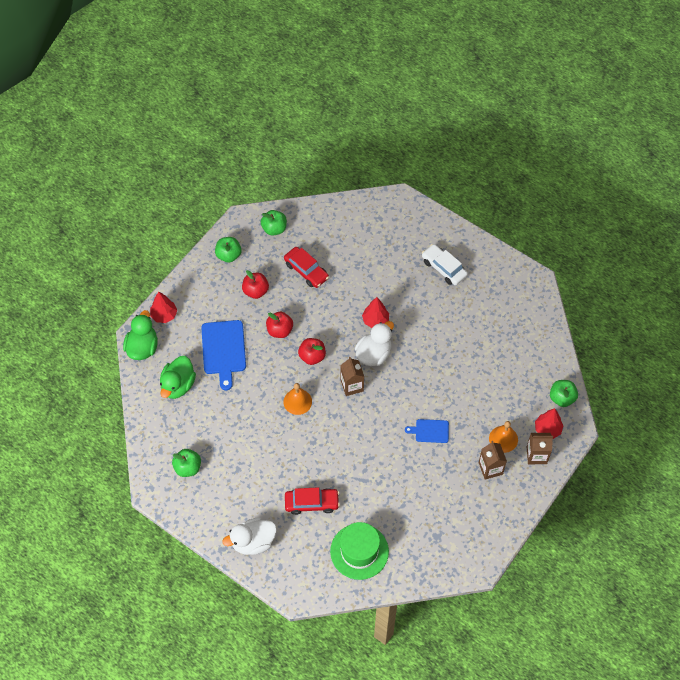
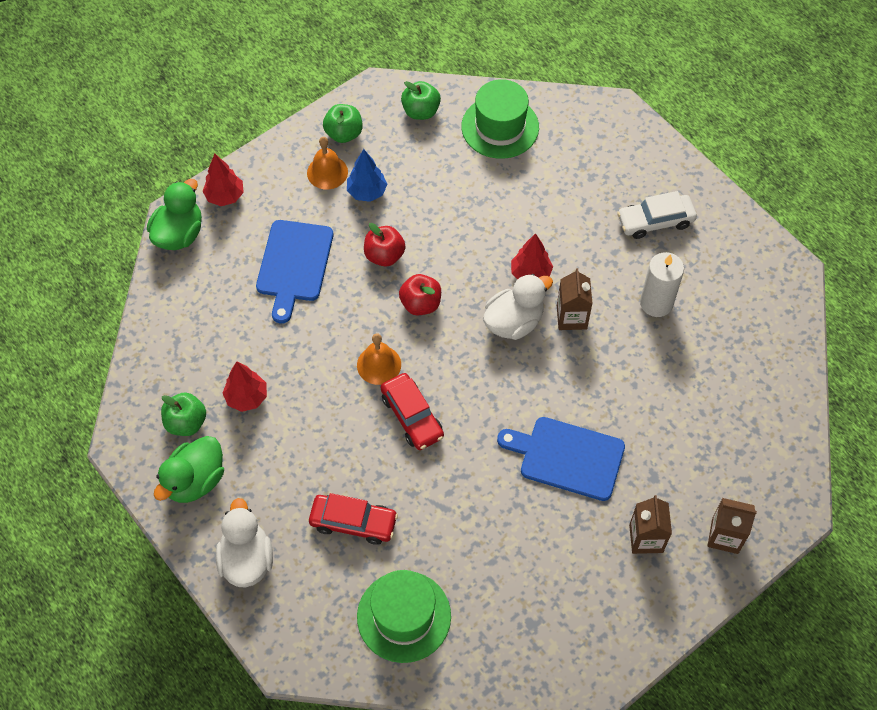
camera: 15 degrees right, 0 degrees up
green duck [160,356,196,399] -> green duck moved to [154,436,224,503]
white duck [223,518,277,555] -> white duck turned 90 degrees clockwise [216,498,273,587]
red apple [242,270,269,299] -> blue tree [347,149,387,202]
red car [284,247,329,288] -> red car moved to [380,373,444,450]
brown carton [341,357,364,396] -> brown carton moved to [557,268,593,330]
blue cutting board [405,419,449,443] -> blue cutting board [497,417,625,501], size x1.80
white car [422,244,468,285] -> white car turned 75 degrees counterclockwise [617,191,697,239]
orange bell [489,421,518,453] -> orange bell moved to [307,137,348,190]
red tree [535,408,563,439] -> red tree moved to [223,362,267,412]
green apple [550,380,578,407] -> none
none -> green hat [461,79,539,159]
none -> white candle [640,252,684,317]

